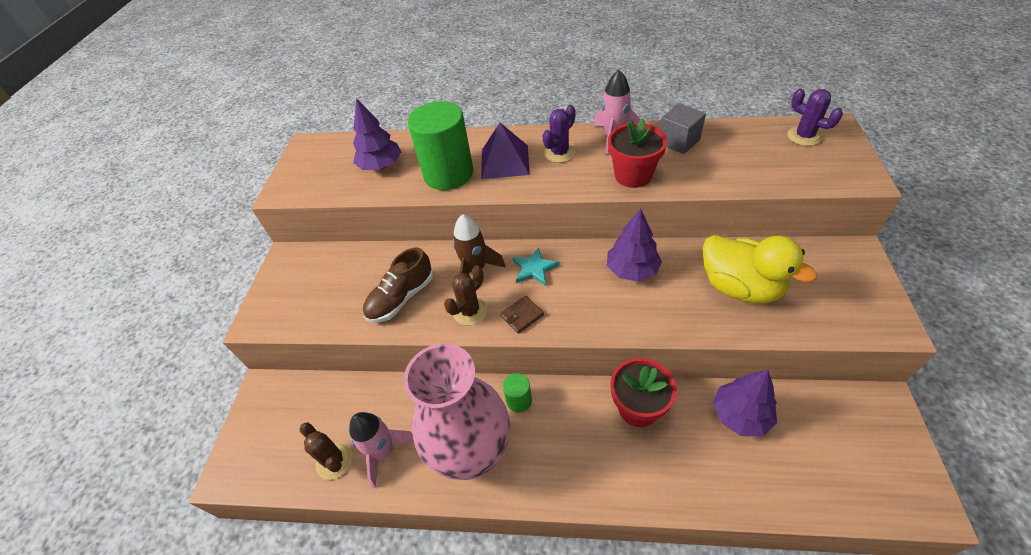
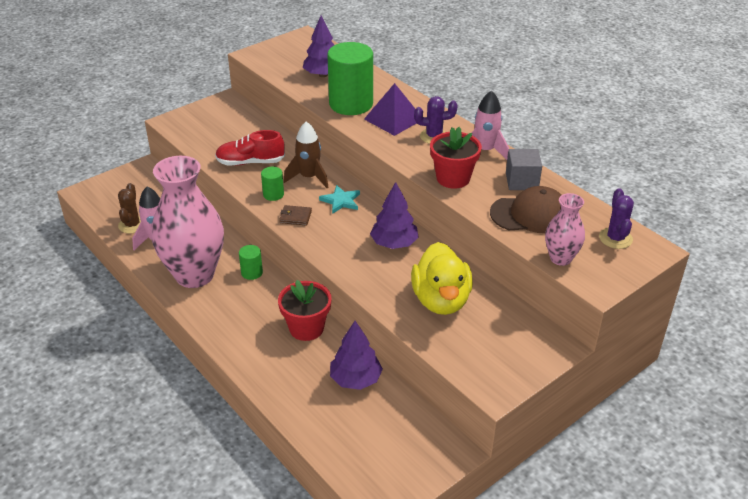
camera: 40 degrees right, 10 degrees down
brown shoe [363,247,434,323] -> red shoe [215,130,285,165]
brown cactus [444,265,487,326] -> green cylinder [261,167,284,201]
none -> brown cap [490,186,561,233]
none -> pink vase [545,193,585,266]

